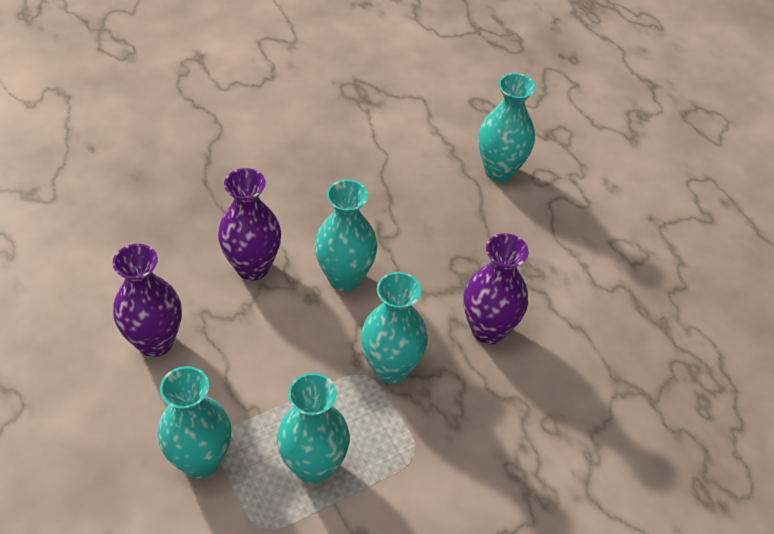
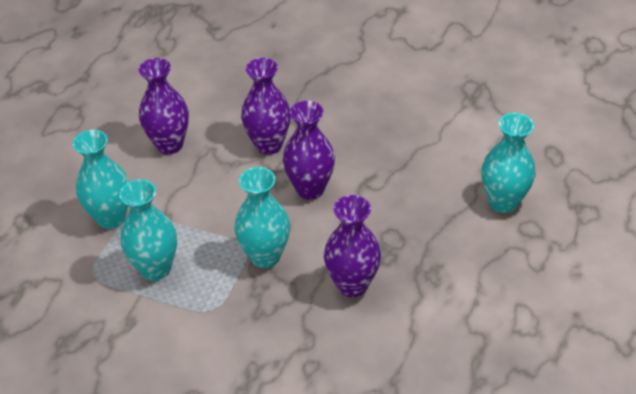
camera: 55 degrees right, 5 degrees down
turquoise vase [314,179,377,291] -> purple vase [283,101,335,200]

